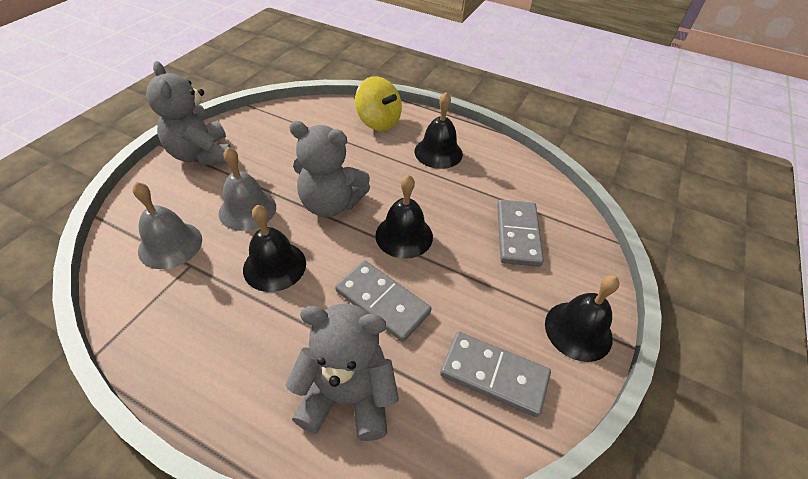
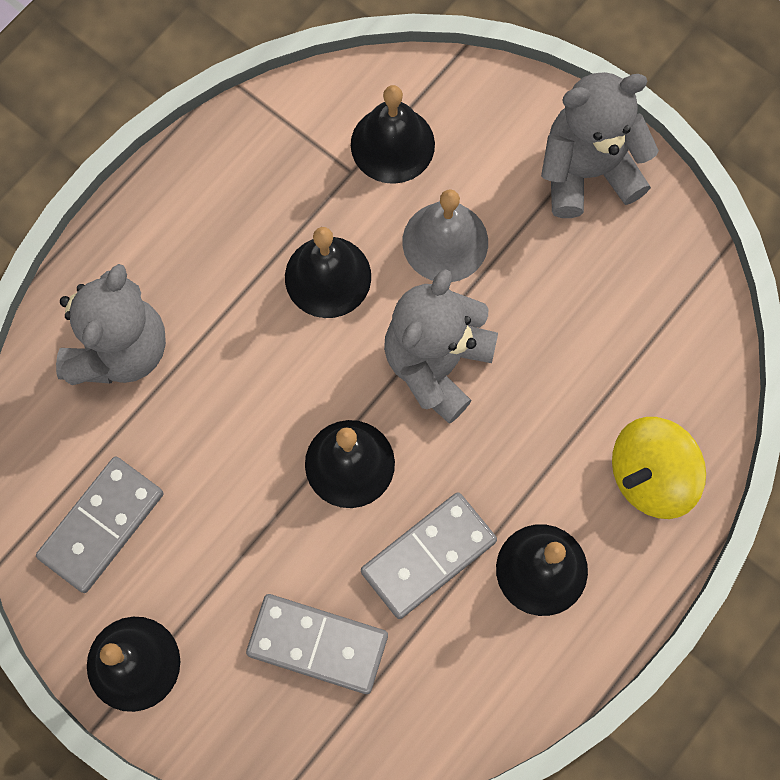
camera: 105 degrees right, 25 degrees up
grey bell [132,182,202,269] -> black bell [351,85,435,184]
grey domino [335,260,432,342] -> grey domino moved to [361,492,497,619]

